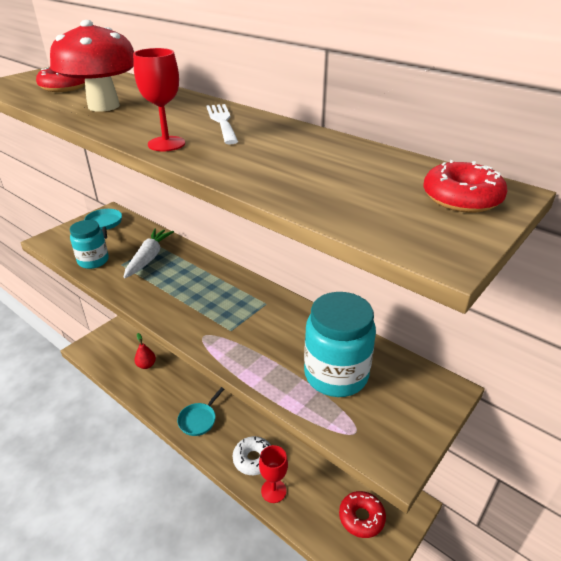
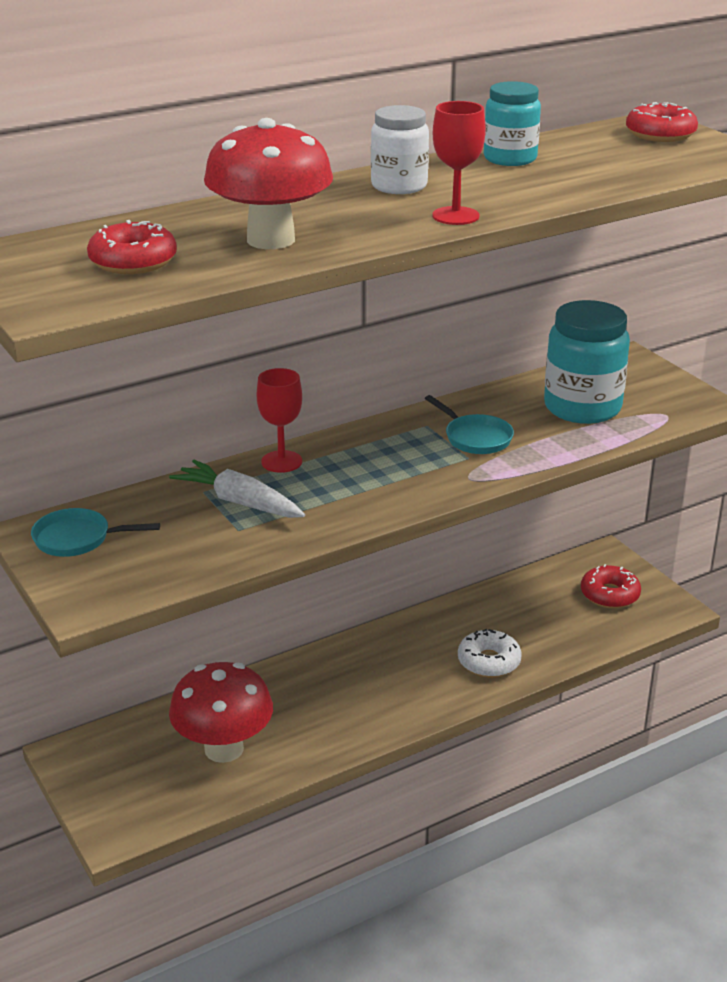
camera: 70 degrees left, 5 degrees down
turquoise jar [70,220,109,269] -> turquoise jar moved to [484,81,541,166]
red pear [134,333,156,369] -> red mushroom [169,662,273,763]
turquoise pan [177,387,224,436] -> turquoise pan moved to [425,395,514,454]
white fork [206,104,238,144] -> white jar [371,105,429,194]
red goblet [259,445,288,503] -> red goblet moved to [257,368,302,473]

